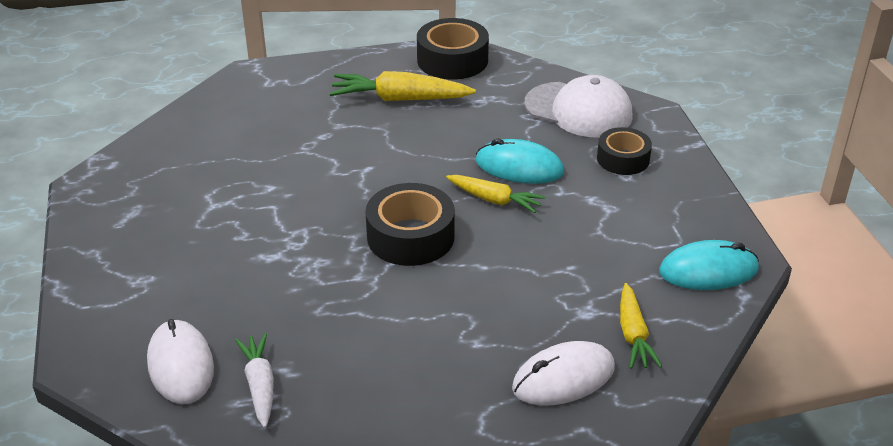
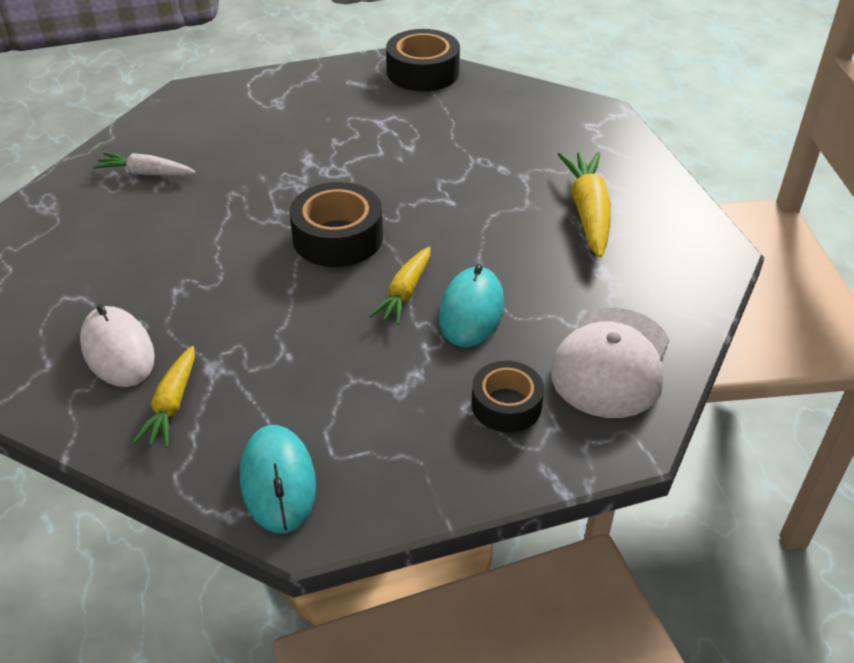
camera: 85 degrees right, 5 degrees up
white mouse [147,319,214,404] -> none
white carrot [235,333,274,428] -> white carrot turned 150 degrees counterclockwise [93,152,195,176]
black tape [417,18,489,79] -> black tape moved to [386,29,460,91]
yellow carrot [620,283,662,369] -> yellow carrot turned 75 degrees counterclockwise [132,346,195,448]

